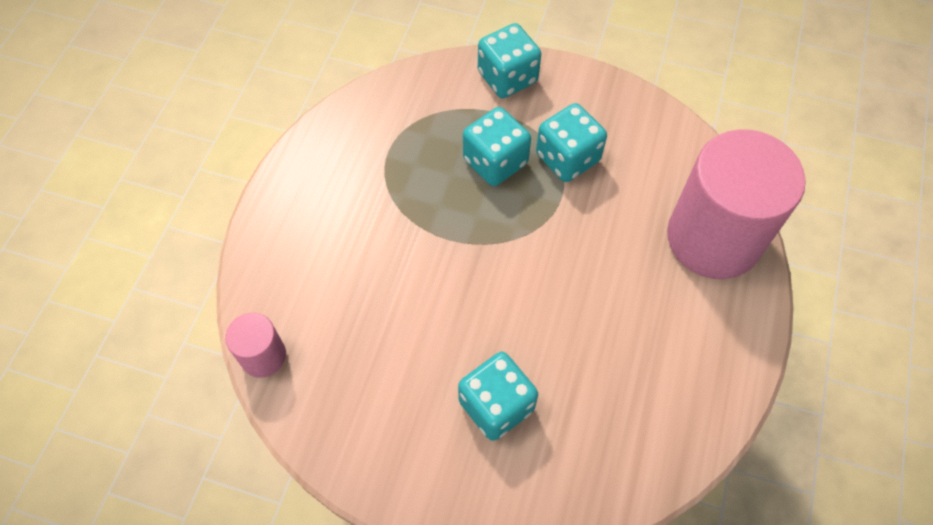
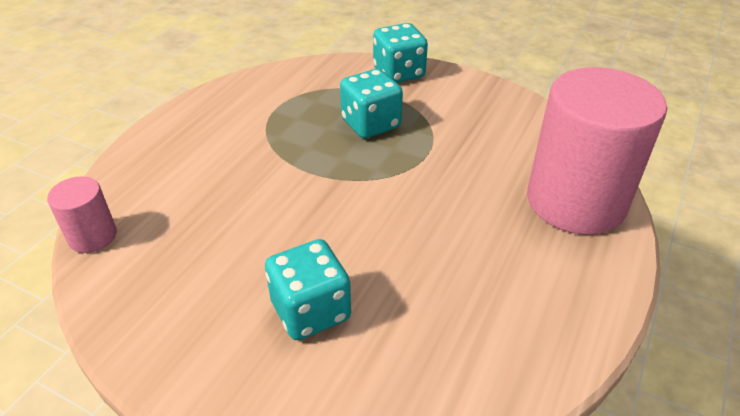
camera: 10 degrees right, 20 degrees down
turquoise dice [536,103,607,182] -> none

